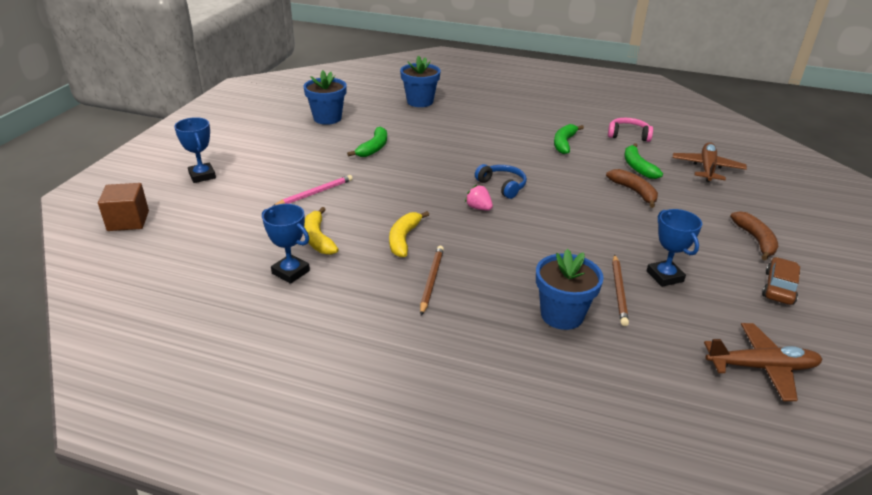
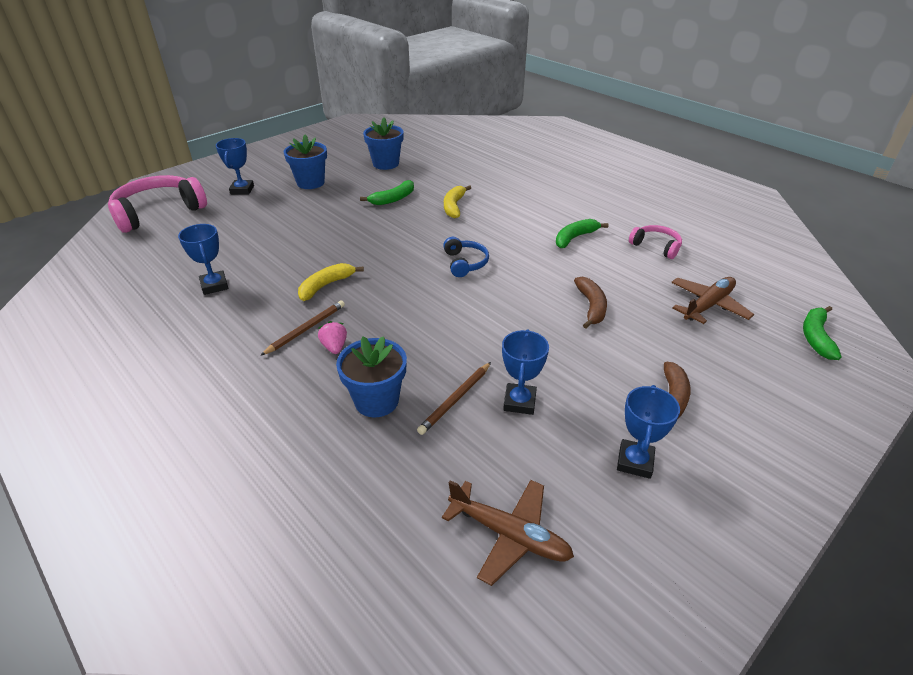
camera: 30 degrees right, 5 degrees up
brown cube [98,183,149,231] -> pink headphones [108,175,207,233]
pink pencil [273,175,353,206] -> none
yellow banana [304,207,339,255] -> yellow banana moved to [444,185,471,218]
blue flower pot [400,56,441,107] -> blue flower pot moved to [284,134,327,189]
pink strawberry [465,185,493,210] -> pink strawberry moved to [318,321,347,354]
green banana [625,143,663,179] -> green banana moved to [803,306,842,360]
brown car [762,257,800,305] -> blue trophy [617,385,680,479]

